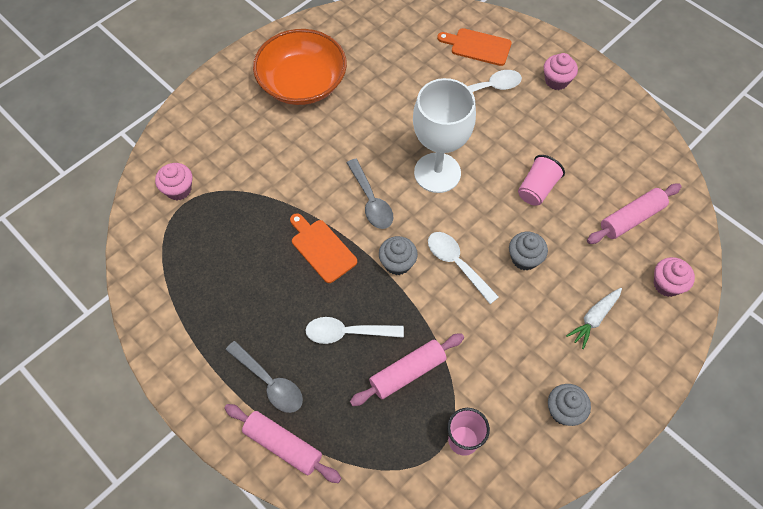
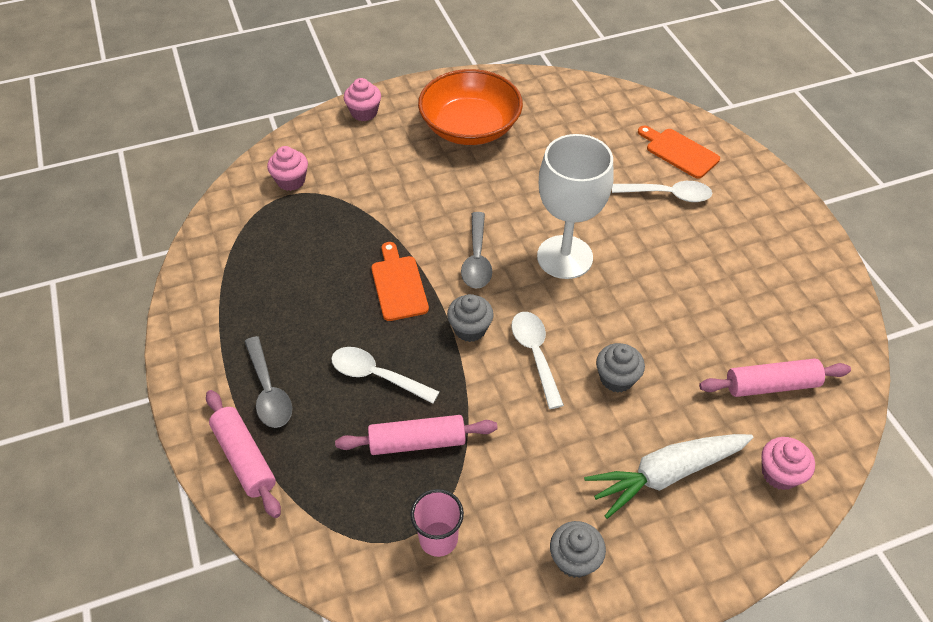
camera: 25 degrees right, 10 degrees down
pink cup [518,155,565,205] -> none
pink cupcake [544,53,578,90] -> pink cupcake moved to [344,78,381,121]
white carrot [566,288,622,349] -> white carrot [584,434,753,519], size x1.73

